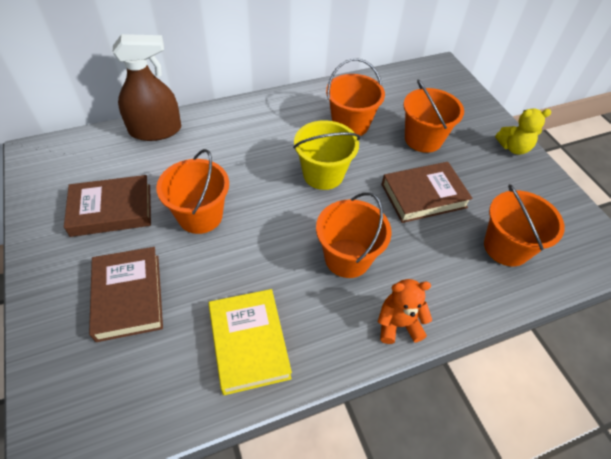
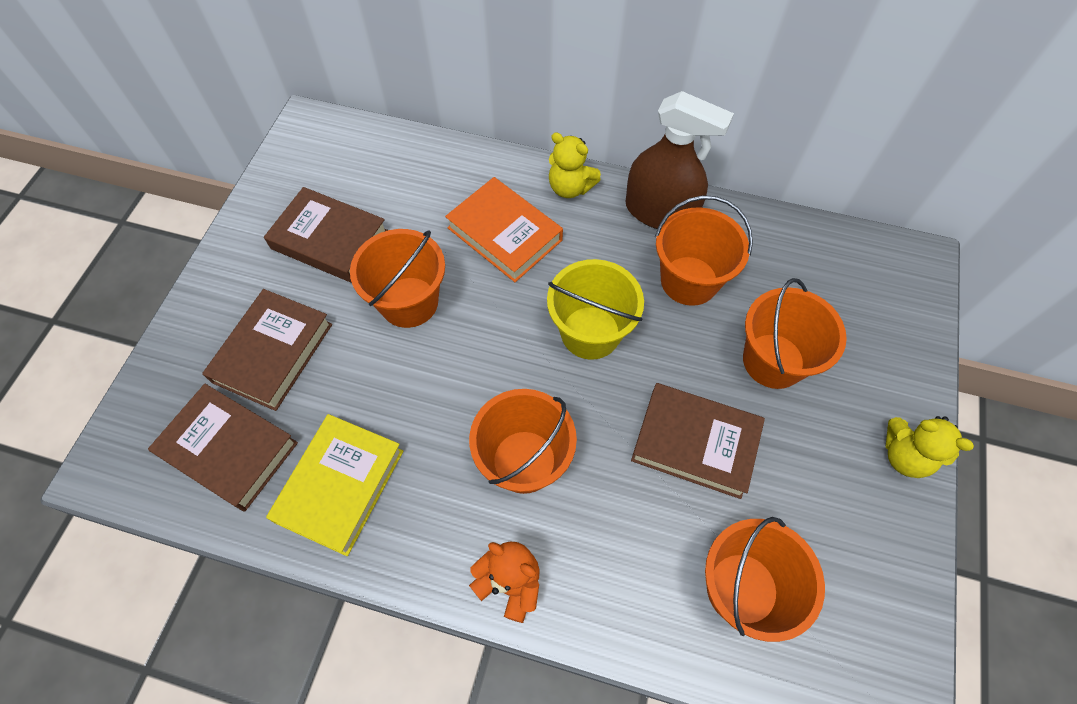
camera: 40 degrees right, 10 degrees up
brown spray bottle [113,34,181,141] -> brown spray bottle moved to [625,91,734,229]
none -> brown book [148,384,298,511]
none -> orange book [445,177,563,282]
none -> yellow teddy bear [549,132,601,198]

